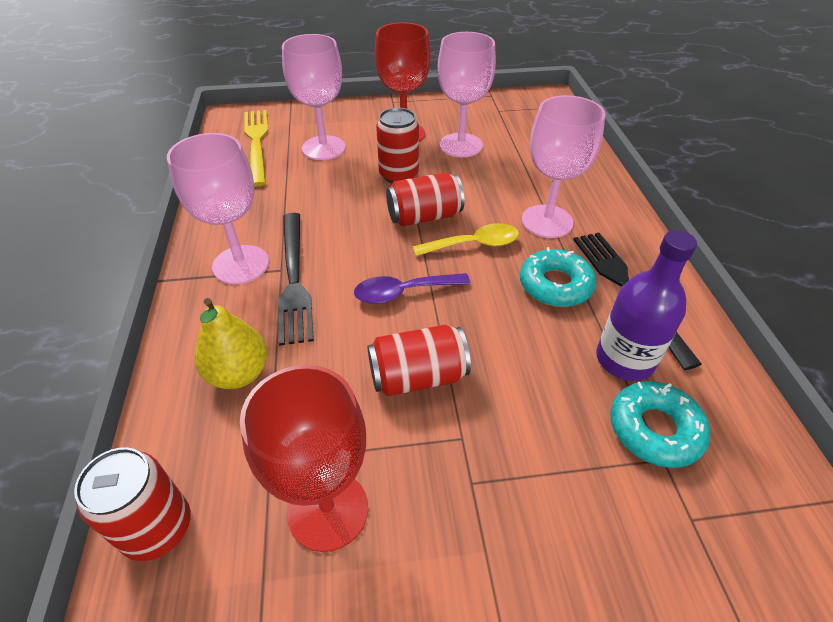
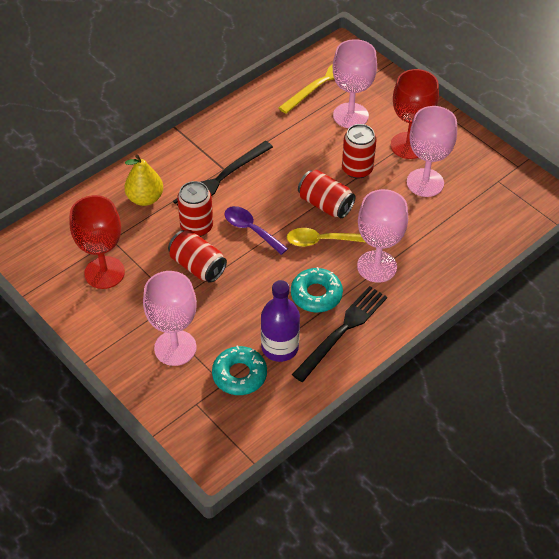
camera: 55 degrees right, 5 degrees up
red can [74,447,191,561] -> red can moved to [177,181,213,237]
pink goblet [167,133,269,284] -> pink goblet moved to [143,271,197,366]
yellow spoon [413,223,519,256] -> yellow spoon turned 135 degrees clockwise [287,228,365,247]

